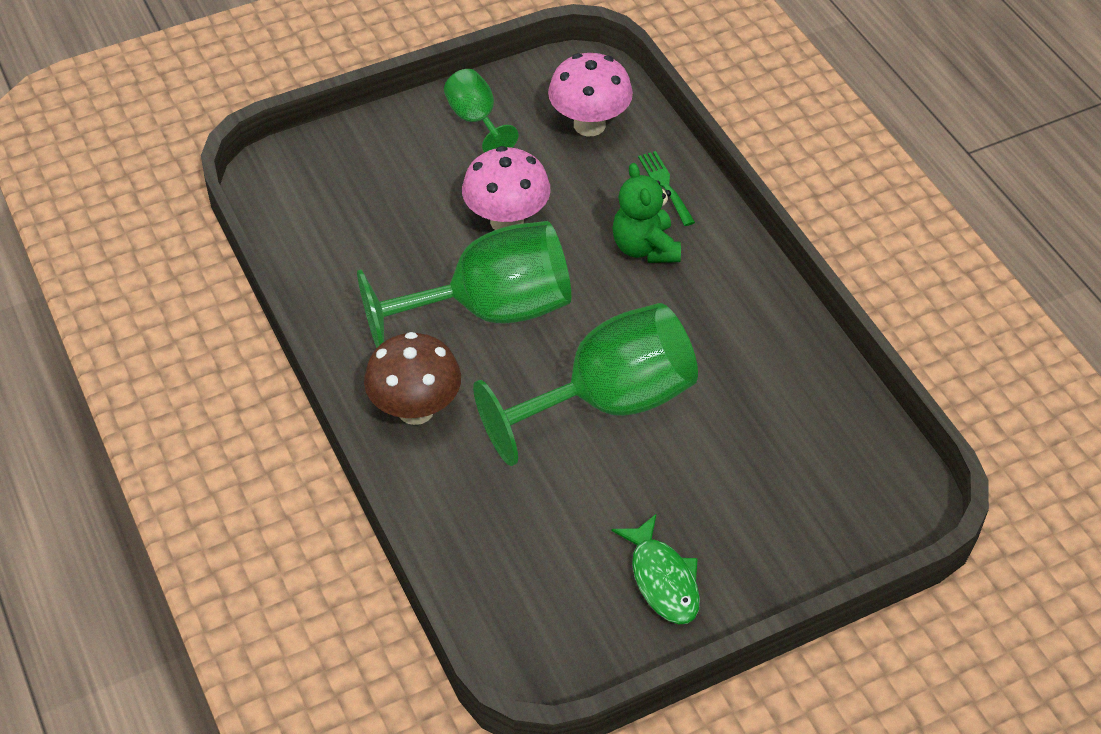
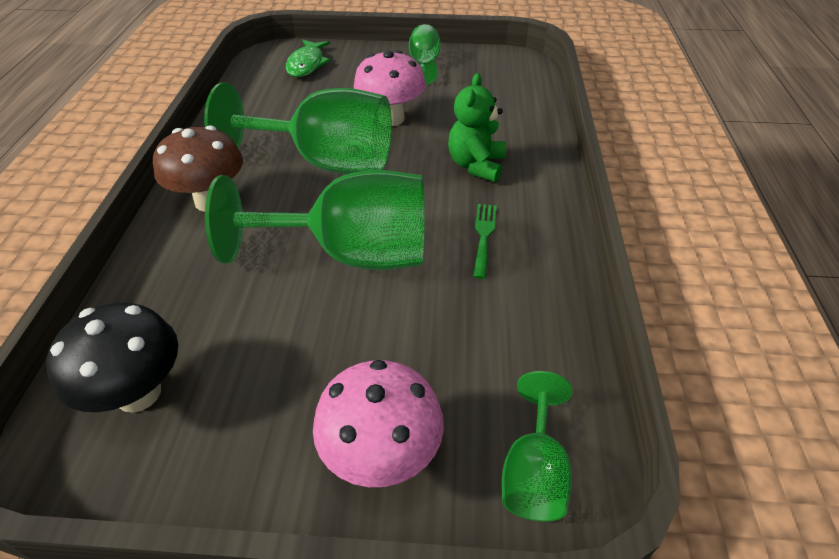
camera: 30 degrees right, 5 degrees down
pink mushroom [548,53,633,136] -> pink mushroom moved to [313,360,444,487]
green fish [612,514,700,624] -> green fish moved to [286,40,330,77]
green fork [638,151,695,226] -> green fork moved to [473,204,497,279]
none -> black mushroom [47,303,178,413]
none -> green goblet [502,371,572,522]

